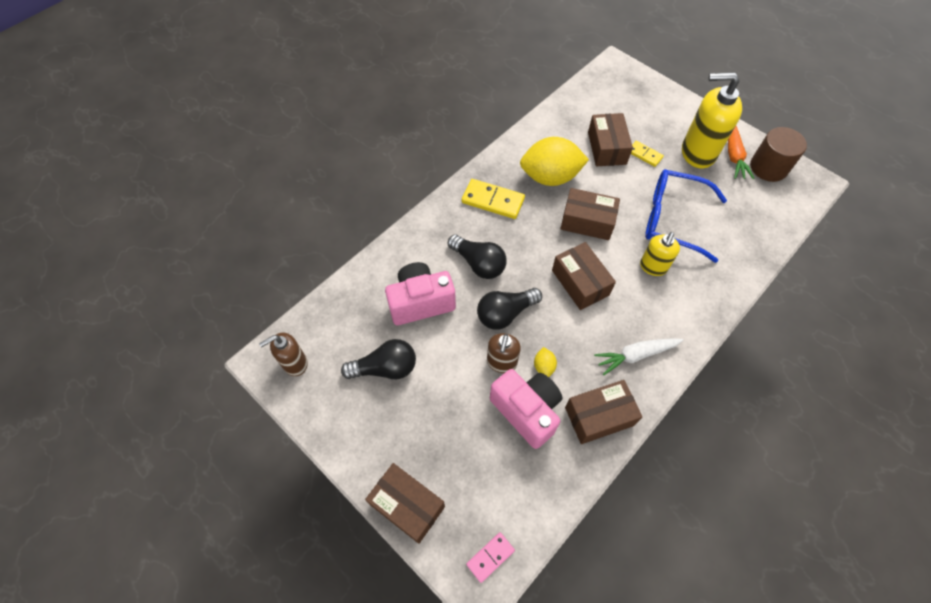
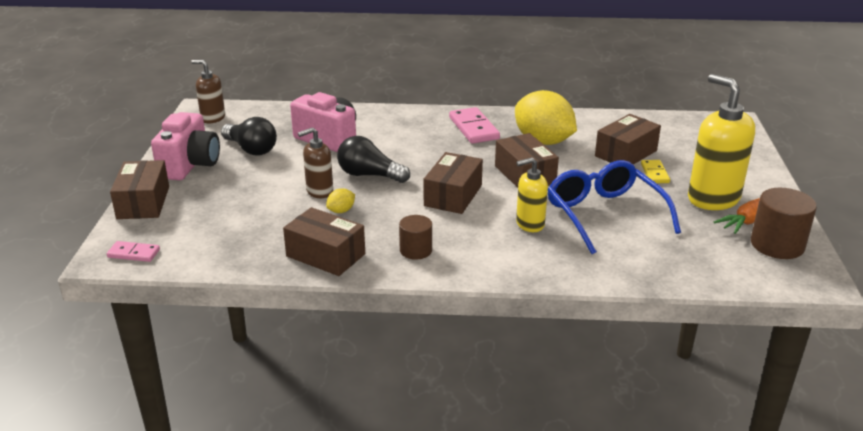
camera: 50 degrees right, 30 degrees down
black light bulb [448,234,507,279] -> none
yellow domino [462,179,525,219] -> pink domino [449,107,500,144]
pink camera [490,369,562,449] -> pink camera moved to [151,112,220,180]
white carrot [594,338,683,375] -> brown cylinder [399,215,432,260]

